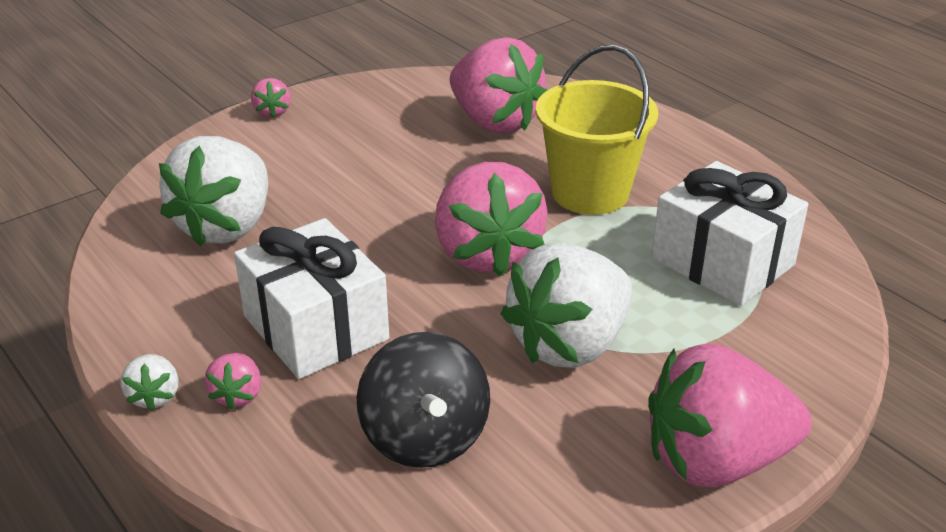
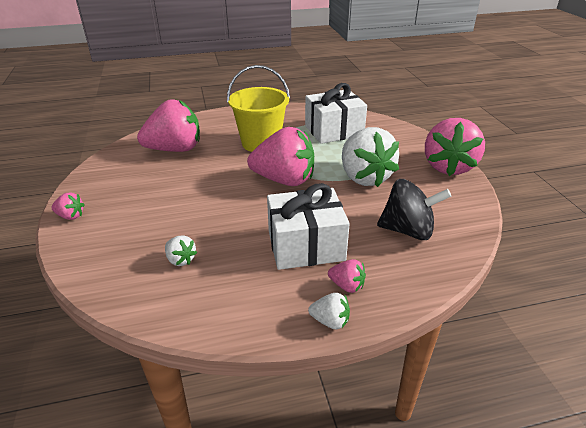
camera: 65 degrees left, 0 degrees up
white strawberry [159,136,268,246] -> white strawberry [165,236,197,266], size x0.43

